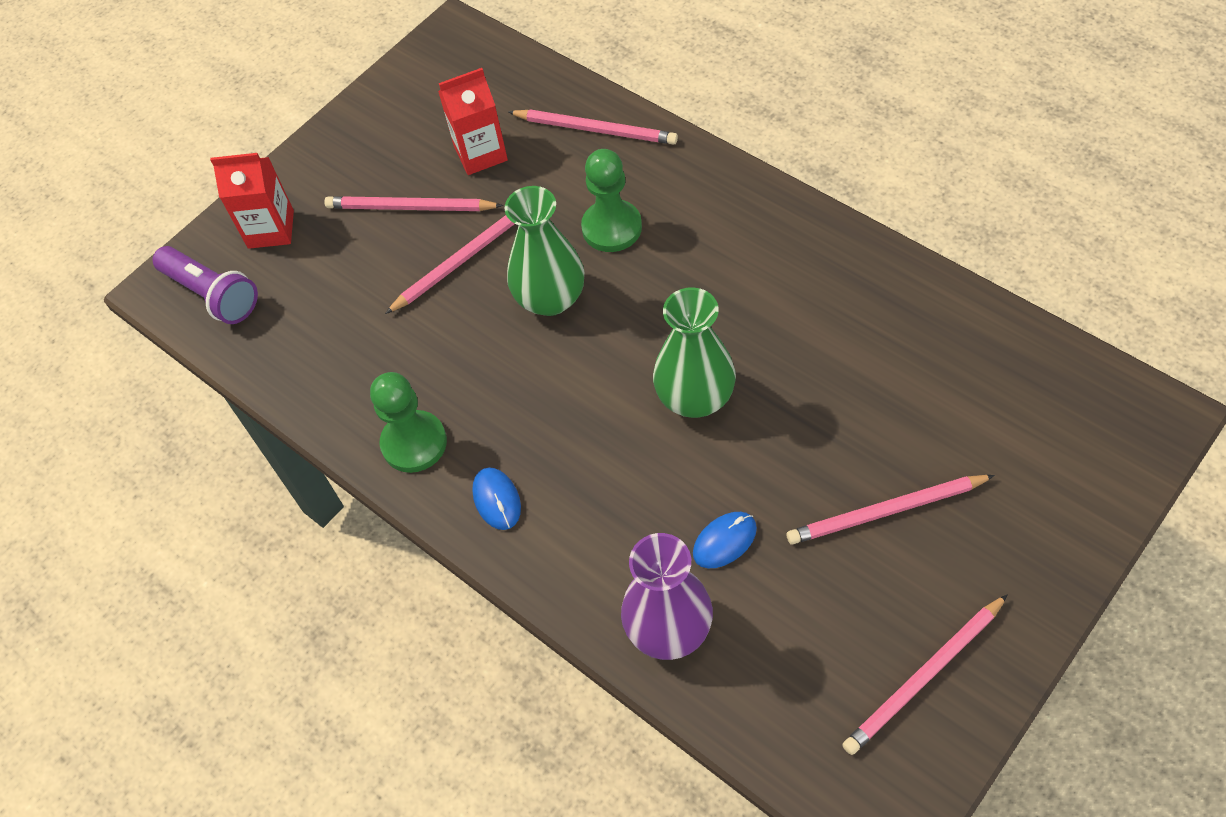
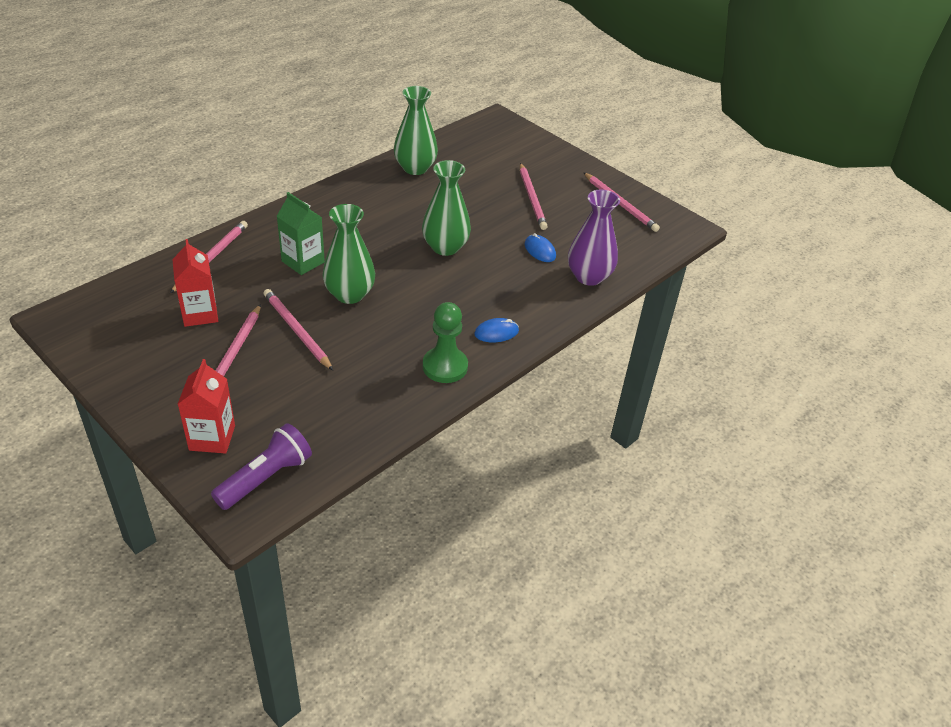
camera: 95 degrees left, 15 degrees down
green pawn [581,149,642,252] -> green carton [277,192,325,275]
none -> green vase [394,86,438,175]

